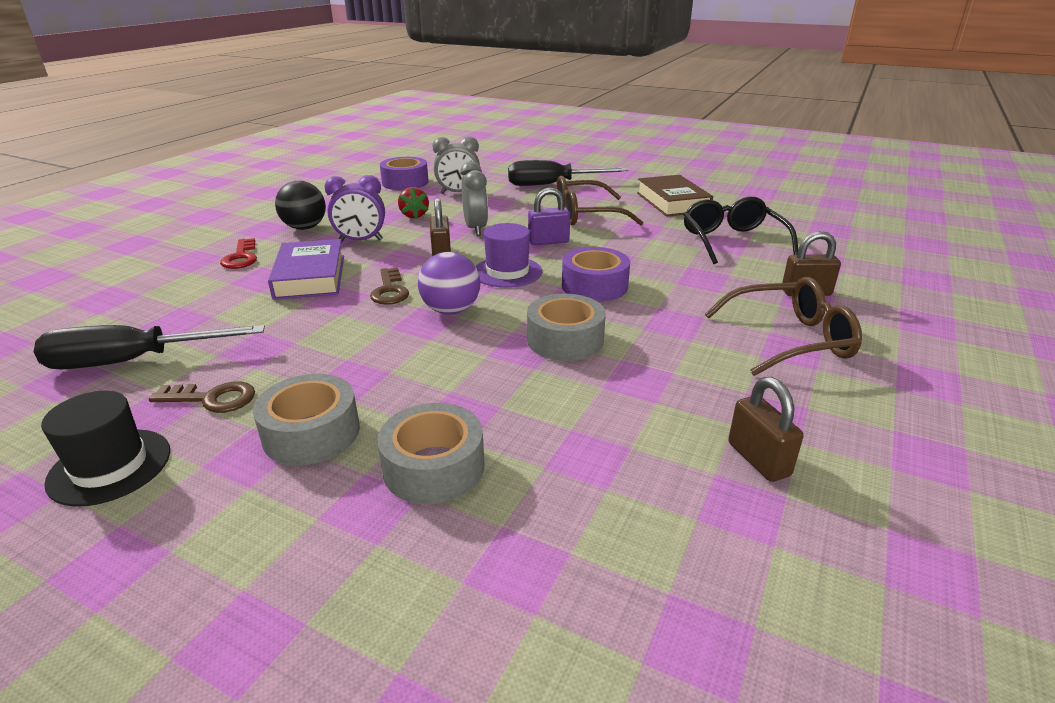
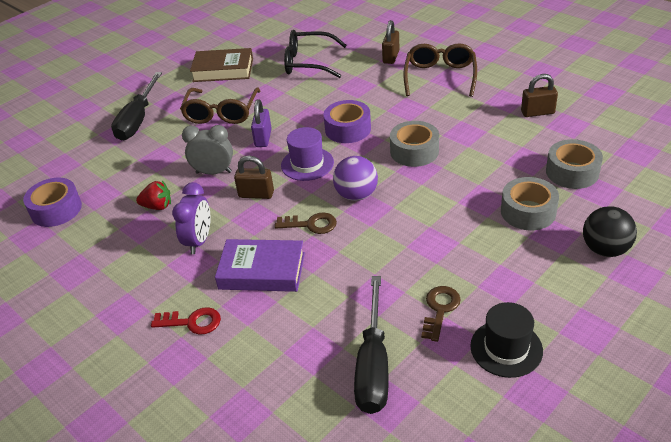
camera: 70 degrees left, 10 degrees up
grey tape [253,374,360,465] -> grey tape moved to [546,139,603,189]
black ball [275,181,326,230] -> black ball moved to [583,206,637,257]
grey clock [433,136,480,194] -> none

